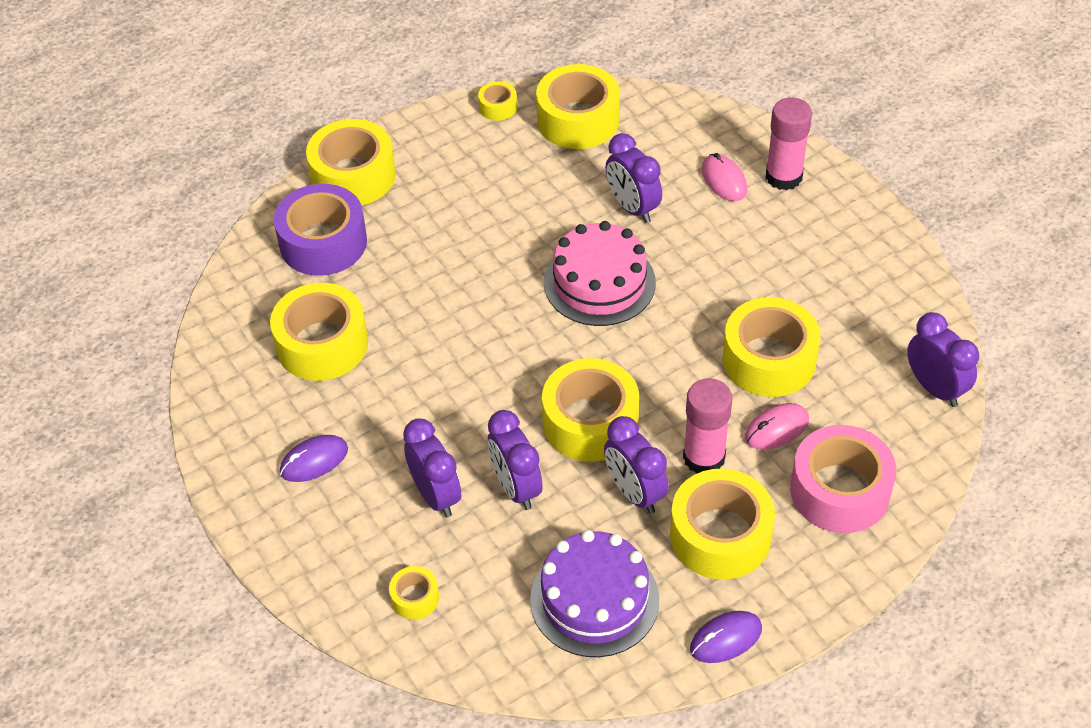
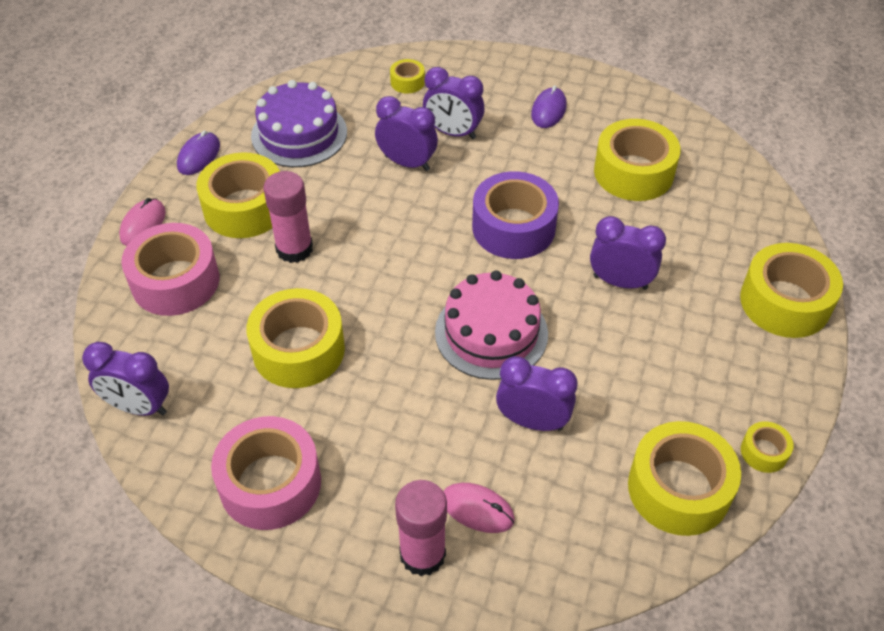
camera: 140 degrees right, 0 degrees up
purple tape [274,184,367,276] -> purple tape moved to [472,171,559,259]
yellow tape [542,358,639,462] -> none
purple clock [604,416,669,514] -> purple clock moved to [590,216,666,290]
pink mouse [745,403,809,450] -> pink mouse moved to [119,198,166,246]
none -> pink tape [211,416,321,530]

